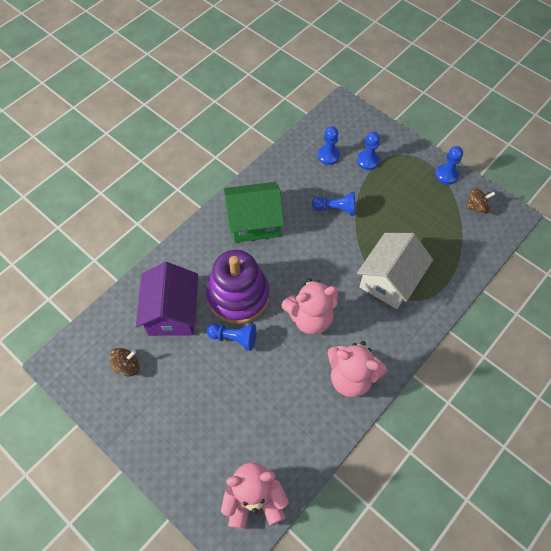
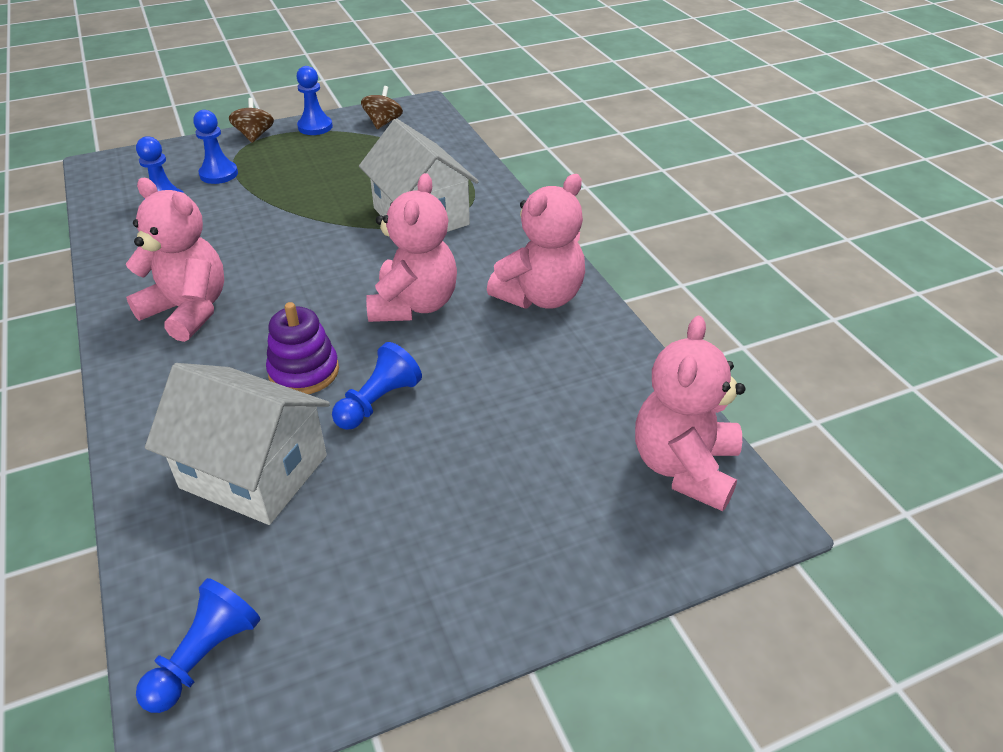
camera: 65 degrees left, 20 degrees down
brown spinning top [109,348,139,376] -> brown spinning top moved to [229,98,274,143]
purple house [136,262,198,336] -> white house [145,363,330,525]
purple stacking toy [206,250,270,324] -> purple stacking toy [266,302,339,394], size x0.57
green house [224,182,284,243] -> pink teddy bear [126,178,224,342]
blue pawn [312,192,355,216] -> blue pawn moved to [136,578,261,713]

